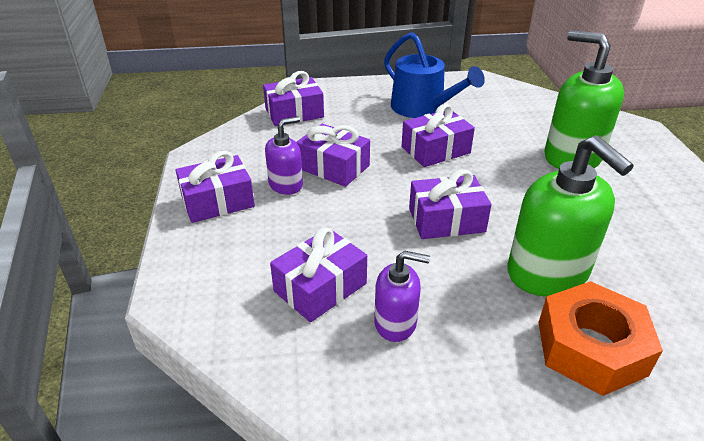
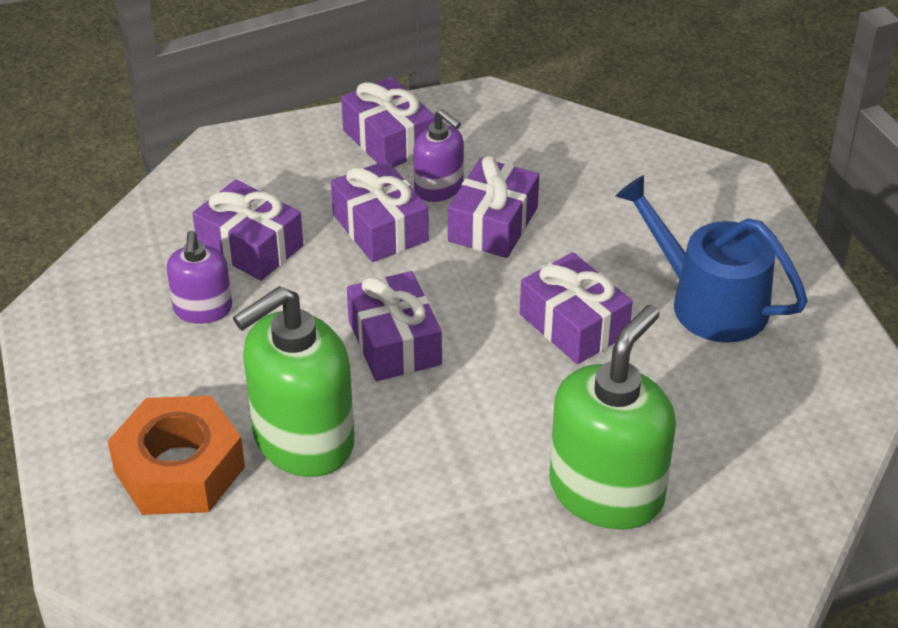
camera: 80 degrees right, 5 degrees up
purple gift [263,71,324,126] -> purple gift moved to [331,160,429,262]
blue watering can [384,32,485,118] -> blue watering can turned 90 degrees clockwise [616,175,808,343]

